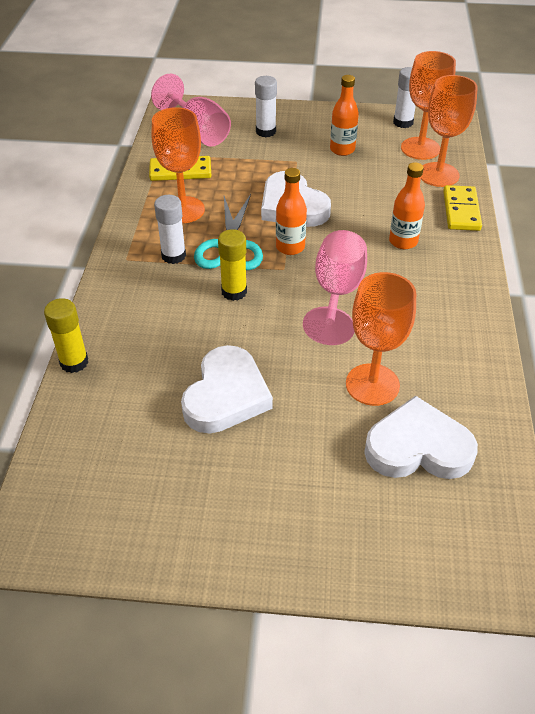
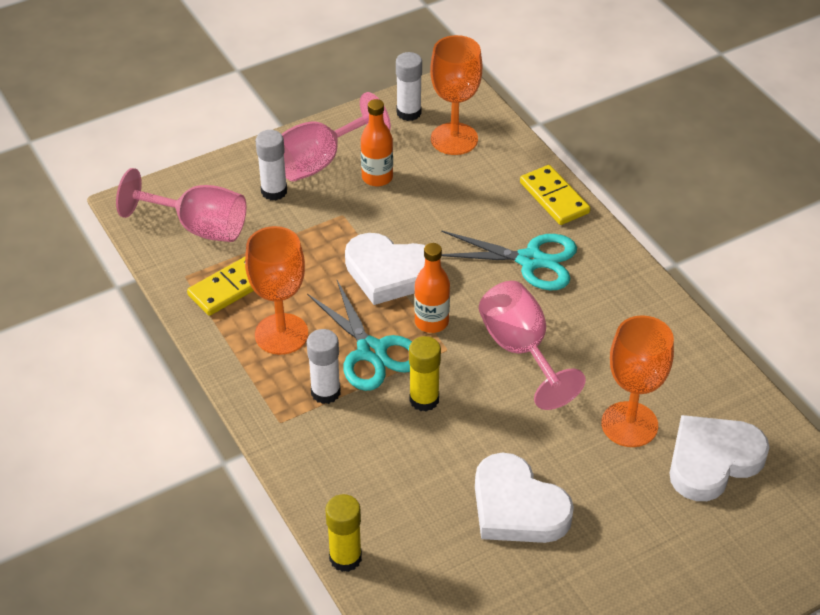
camera: 35 degrees left, 0 degrees up
white heart [181,345,273,433] -> white heart turned 150 degrees clockwise [475,453,574,543]
orange bottle [389,162,425,249] -> turquoise scissors [441,230,577,290]
orange goblet [421,75,478,187] -> none
none -> pink goblet [282,92,391,181]

